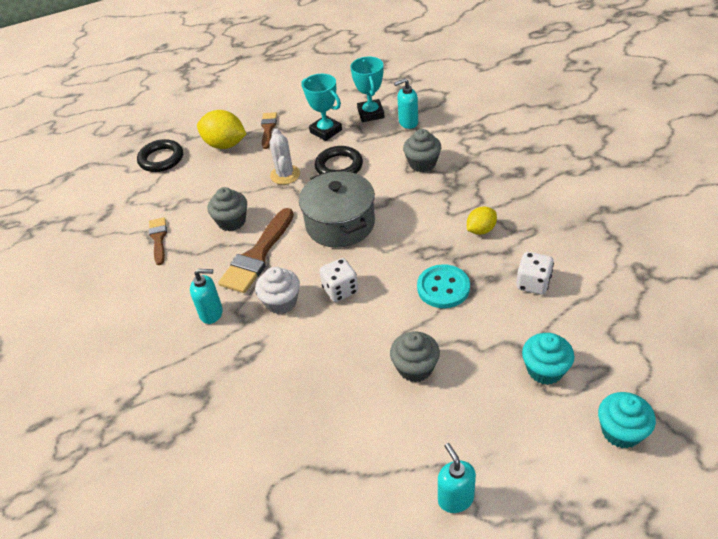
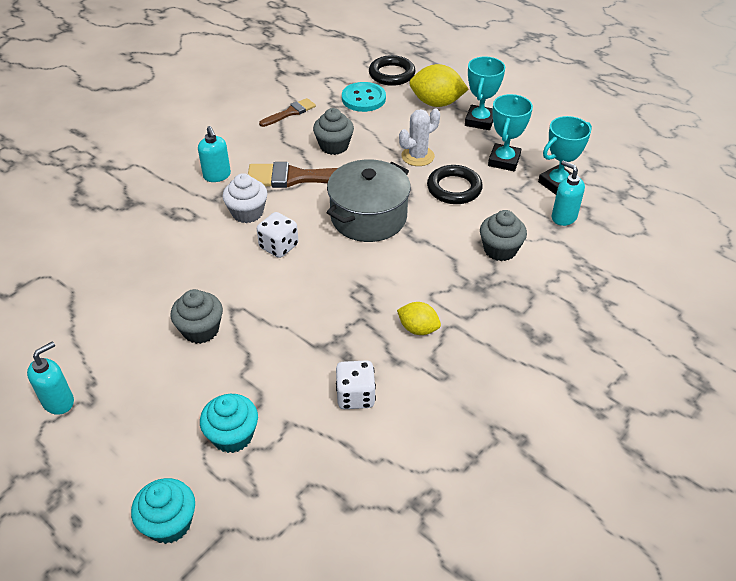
camera: 60 degrees right, 0 degrees up
yellow lemon [197,110,246,149] -> yellow lemon turned 75 degrees counterclockwise [409,64,469,107]
brown brush [261,112,277,149] -> turquoise trophy [465,57,505,130]
turquoise button [417,264,470,308] -> turquoise button moved to [342,82,386,112]

